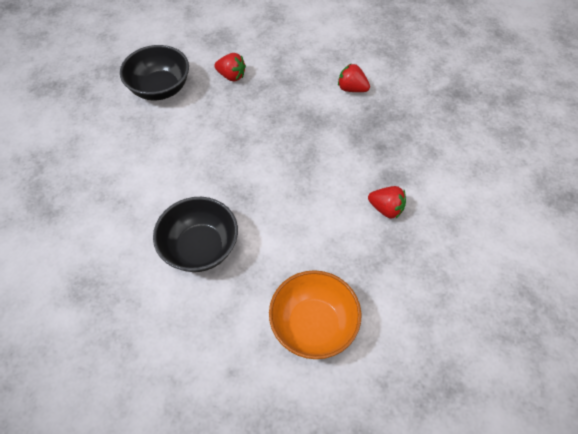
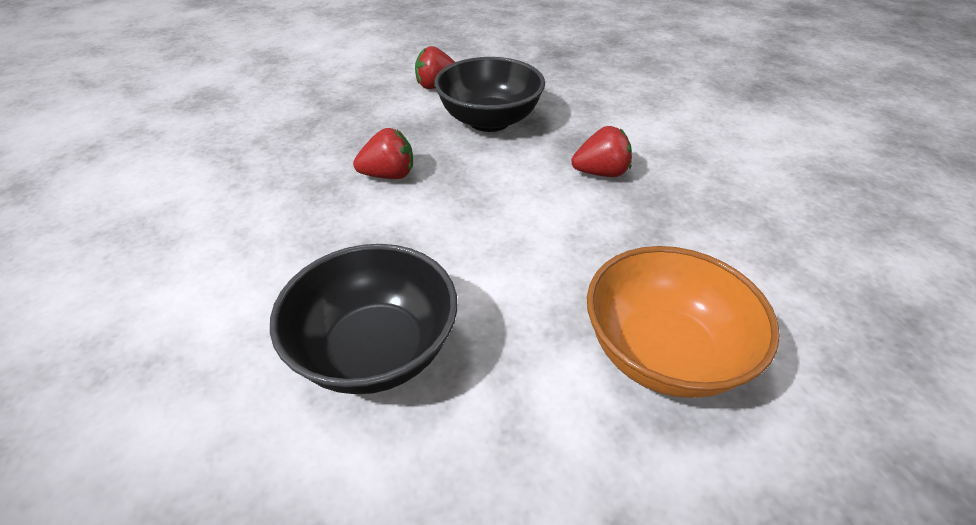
camera: 35 degrees left, 15 degrees down
black bowl [120,45,189,100] -> black bowl moved to [434,57,545,132]
red strawberry [214,53,246,82] -> red strawberry moved to [353,128,413,179]

